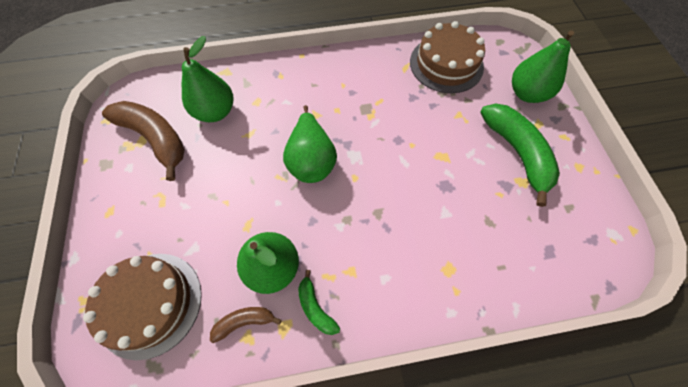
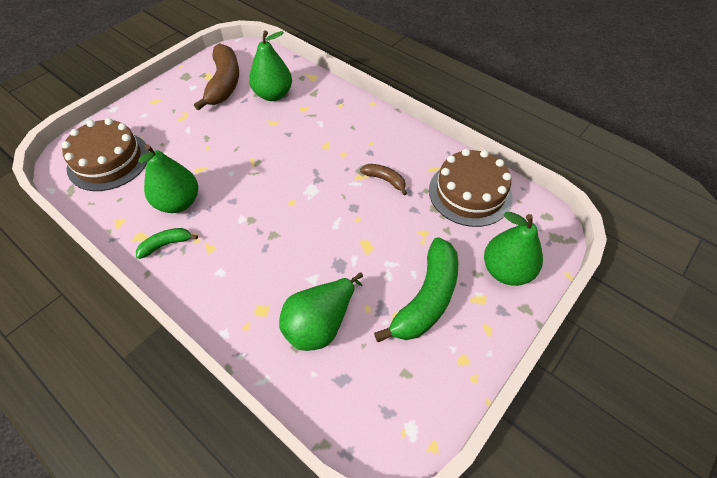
camera: 50 degrees right, 10 degrees down
brown banana [210,307,282,343] -> brown banana moved to [360,164,407,195]
green pear [283,105,337,183] -> green pear moved to [279,272,363,351]
green banana [298,270,340,335] -> green banana turned 45 degrees clockwise [136,228,198,259]

